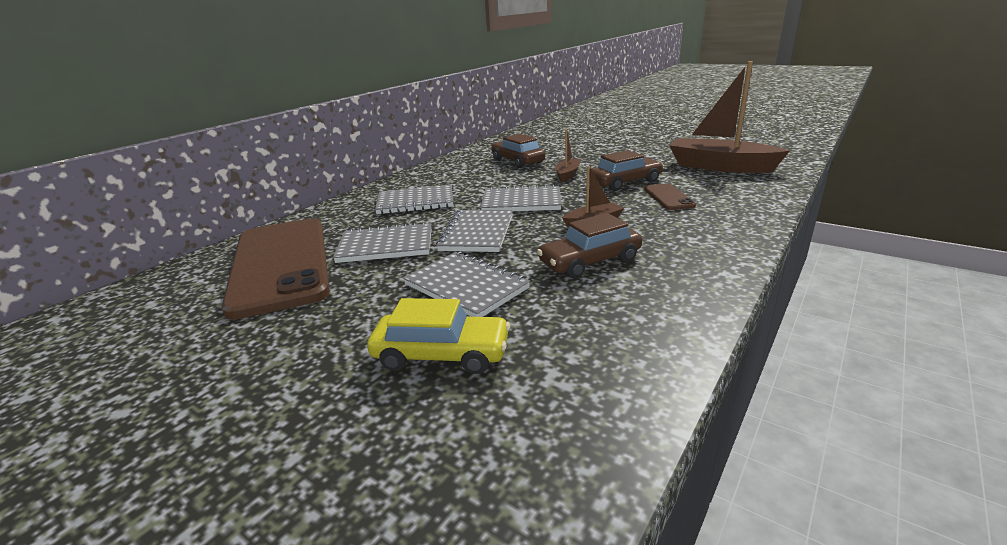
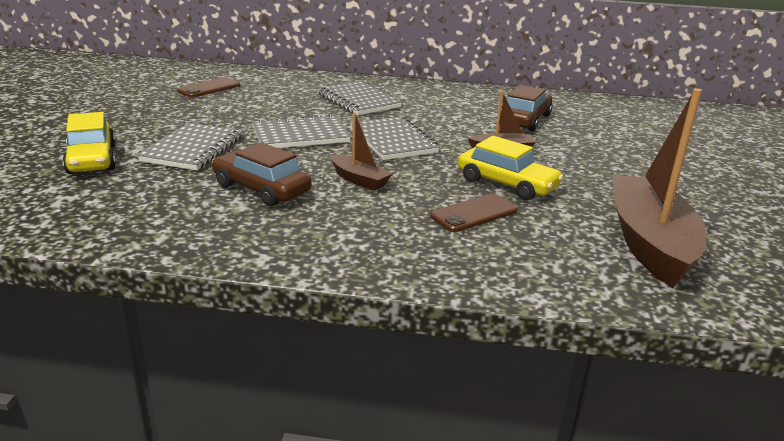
camera: 60 degrees right, 0 degrees up
brown phone [221,218,330,320] -> brown phone [177,77,241,98], size x0.41
grey notebook [333,222,431,263] -> none
brown car [589,150,664,191] -> yellow car [458,136,564,200]

